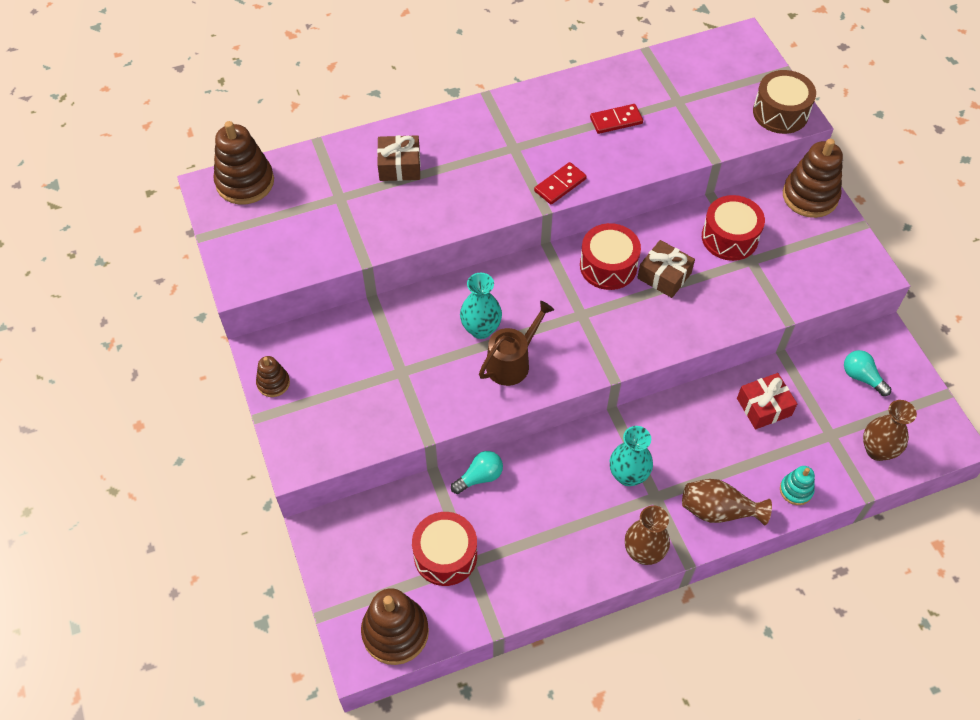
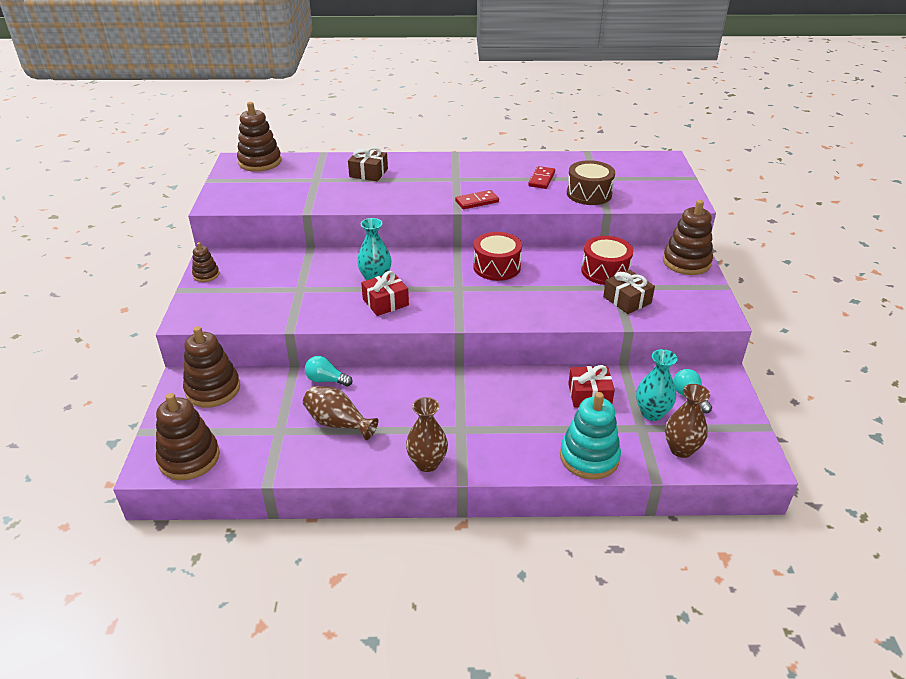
camera: 20 degrees right, 20 degrees down
red drum [412,512,477,586] -> none
turquoise light bulb [451,451,503,494] -> turquoise light bulb turned 150 degrees counterclockwise [305,356,353,387]
brown watering can [479,301,554,386] -> red gift [361,271,409,316]
red domino [590,104,643,134] -> red domino turned 75 degrees counterclockwise [528,166,555,189]
turquoise vase [610,426,653,486] -> turquoise vase moved to [636,349,677,421]
brown gift [637,240,695,298] -> brown gift moved to [603,270,655,314]
brown vase [682,479,772,525] -> brown vase moved to [303,386,379,440]
brown drum [753,70,816,134] -> brown drum moved to [567,160,615,205]
turquoise stacking toy [780,466,815,505] -> turquoise stacking toy [560,392,621,479], size x1.88
none -> brown stacking toy [183,326,240,408]

